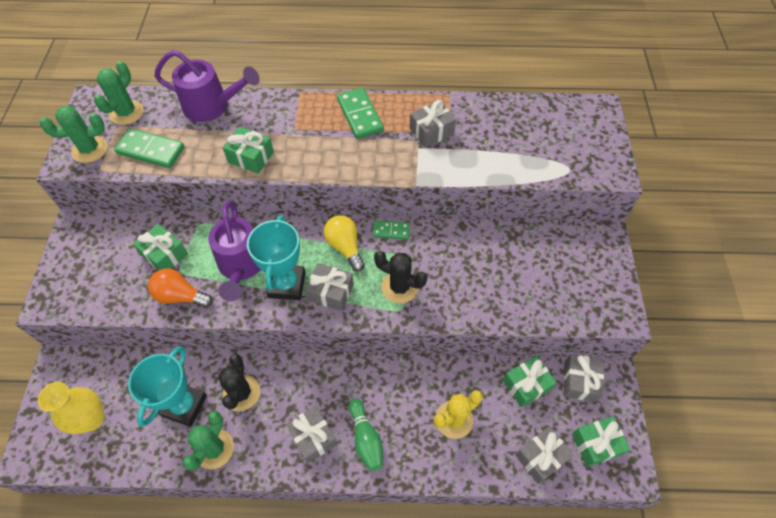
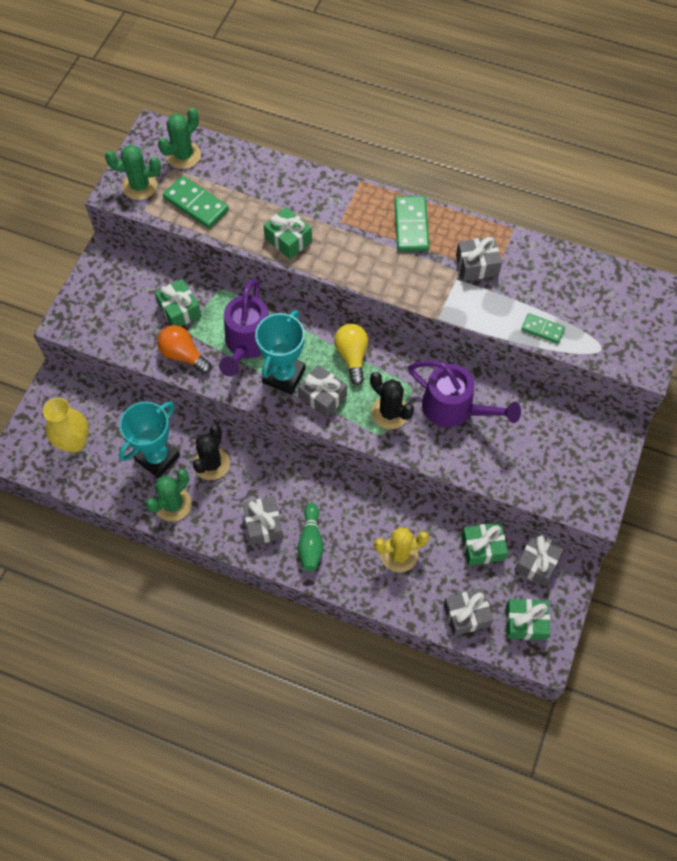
camera: 20 degrees right, 5 degrees up
purple watering can [154,50,260,122] -> purple watering can moved to [408,361,521,427]
green domino [372,221,410,239] -> green domino moved to [522,313,565,344]

